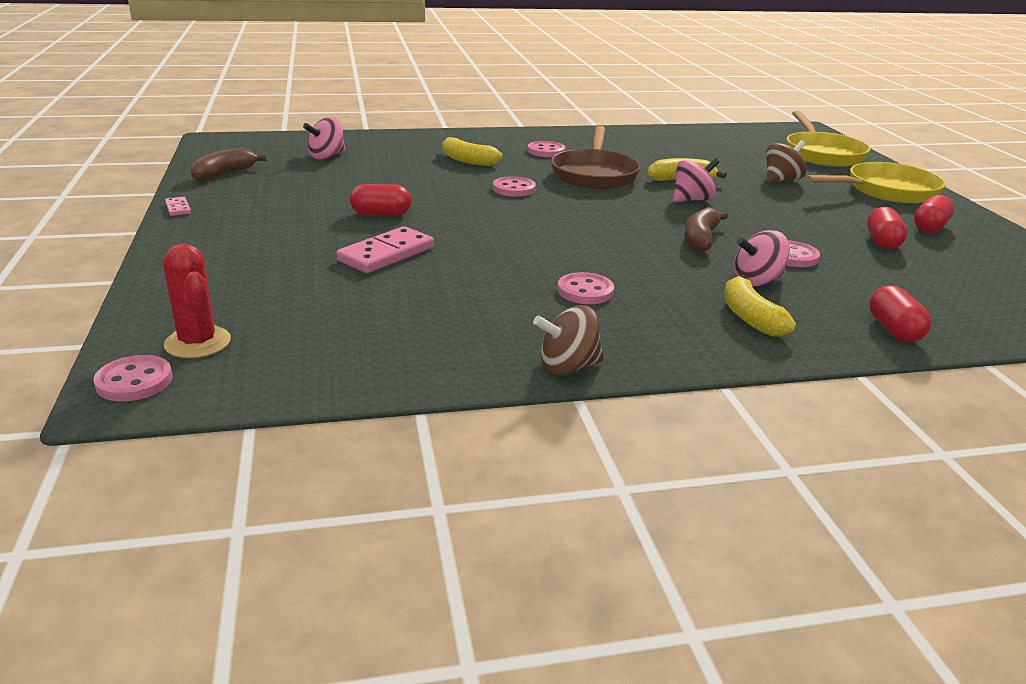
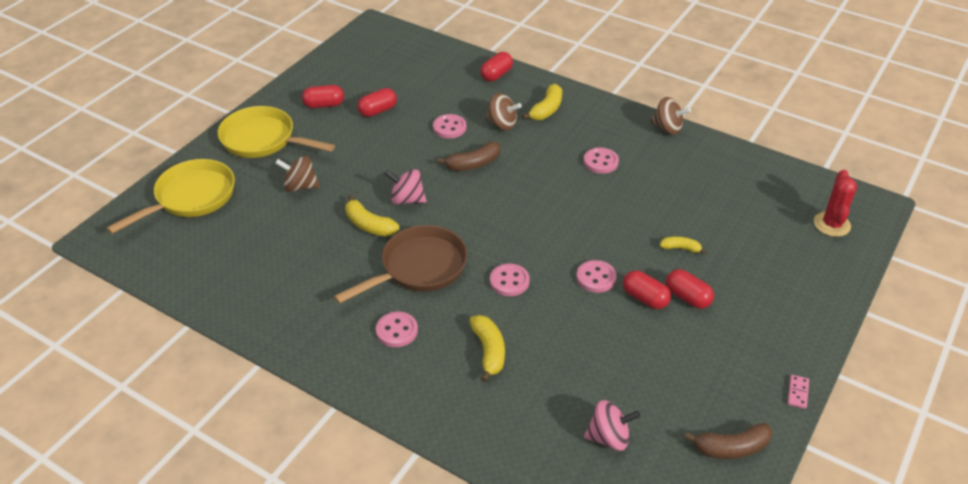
camera: 135 degrees left, 15 degrees up
pink button [93,355,172,401] -> pink button moved to [576,260,617,293]
pink domino [336,226,434,273] -> yellow banana [660,236,706,255]
pink spinning top [734,230,790,286] -> brown spinning top [485,93,522,130]
none -> red capsule [666,269,714,309]

